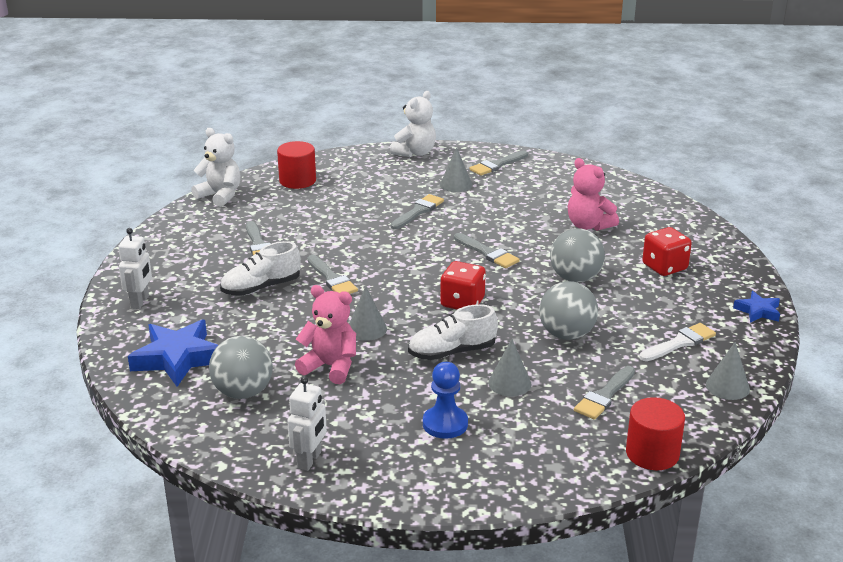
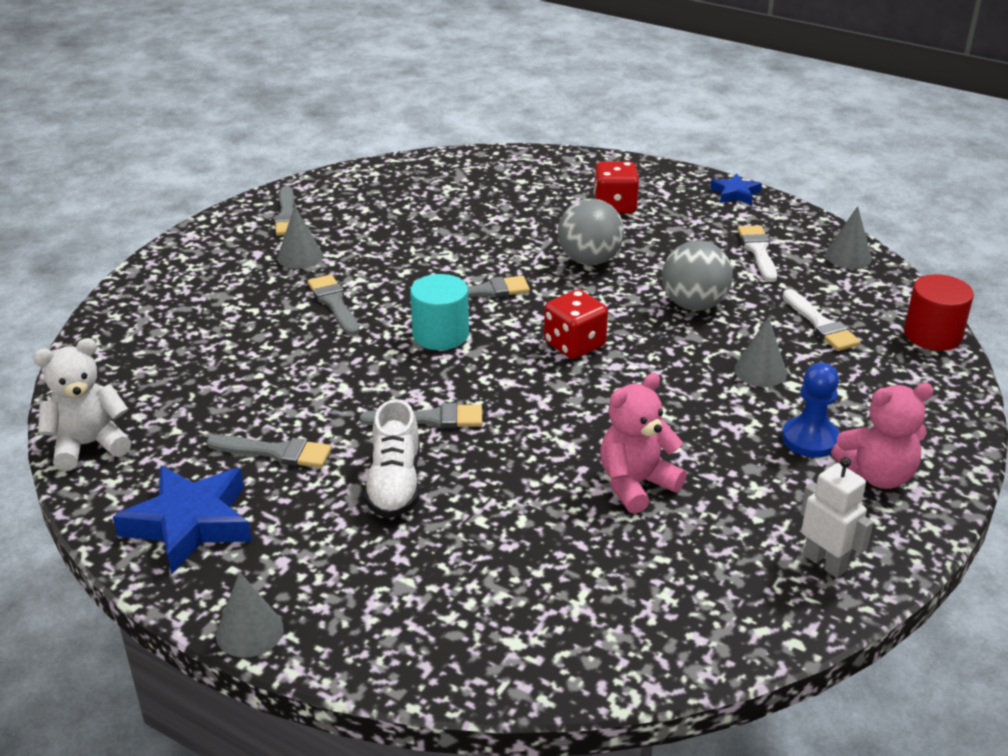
camera: 60 degrees left, 5 degrees up
white robot [118,228,152,309] -> none
blue star [128,319,218,387] -> blue star moved to [113,466,252,574]
grey ball [209,336,273,399] -> none
red cylinder [277,141,316,189] -> none
grey cone [349,286,387,341] -> grey cone moved to [216,572,283,658]
white teddy bear [390,91,436,157] -> none
white shoe [408,304,498,360] -> none
pink teddy bear [568,158,619,231] -> pink teddy bear moved to [831,383,934,489]
grey brush [574,366,635,420] -> white brush [783,289,861,351]
none -> turquoise cylinder [410,274,469,350]

